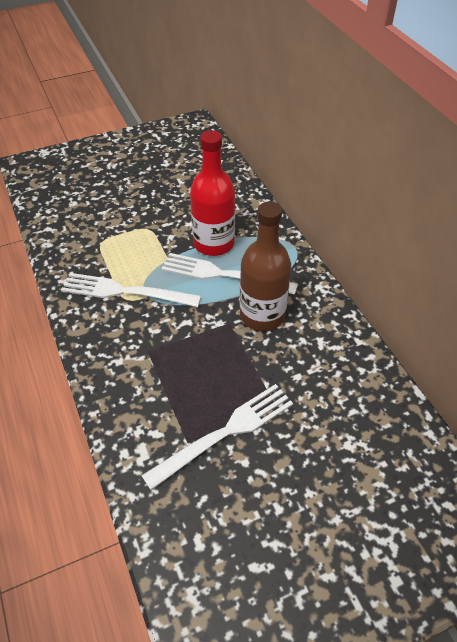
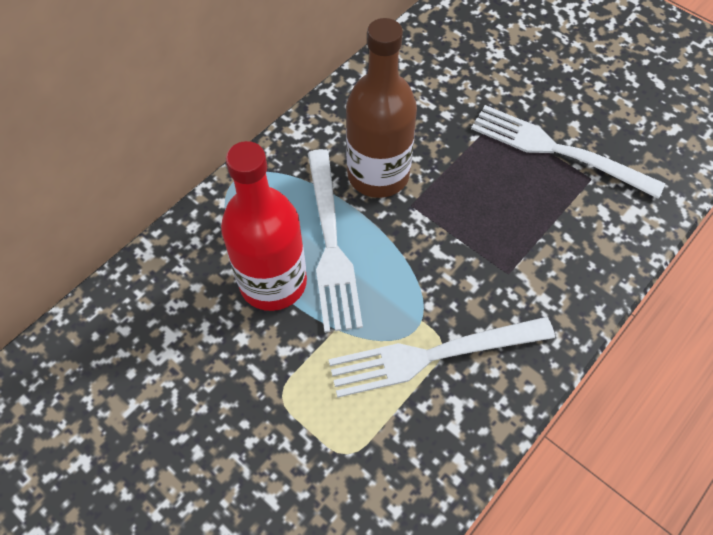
camera: 115 degrees left, 10 degrees up
white fork [61,273,201,307] -> white fork turned 90 degrees clockwise [329,317,555,398]

